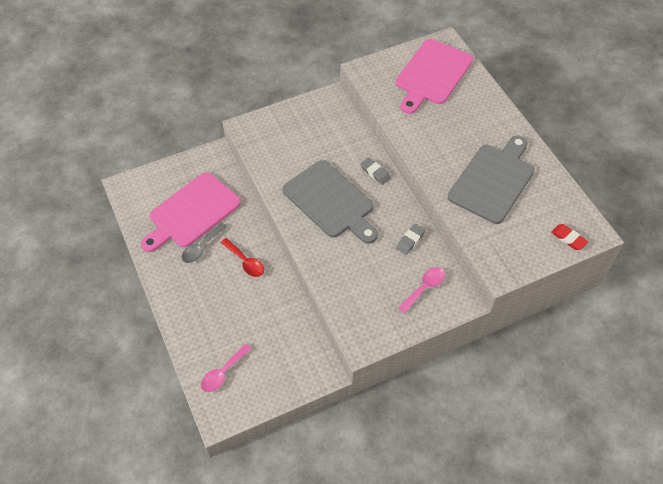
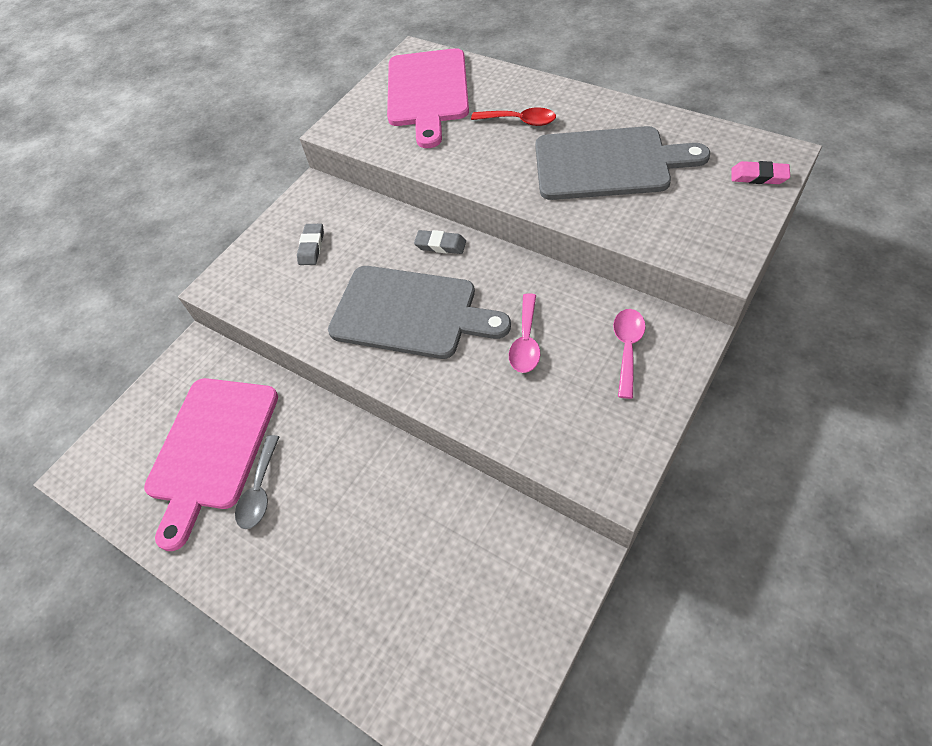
camera: 25 degrees left, 0 degrees up
pink spoon [201,344,252,392] -> pink spoon moved to [509,293,540,373]
red spoon [221,238,264,277] -> red spoon moved to [471,107,556,126]
grey eraser [396,224,425,255] -> grey eraser moved to [297,224,324,265]
grey cutting board [448,136,534,224] -> grey cutting board turned 90 degrees clockwise [535,126,710,200]
red eraser [551,224,588,250] -> pink eraser [731,161,790,184]

